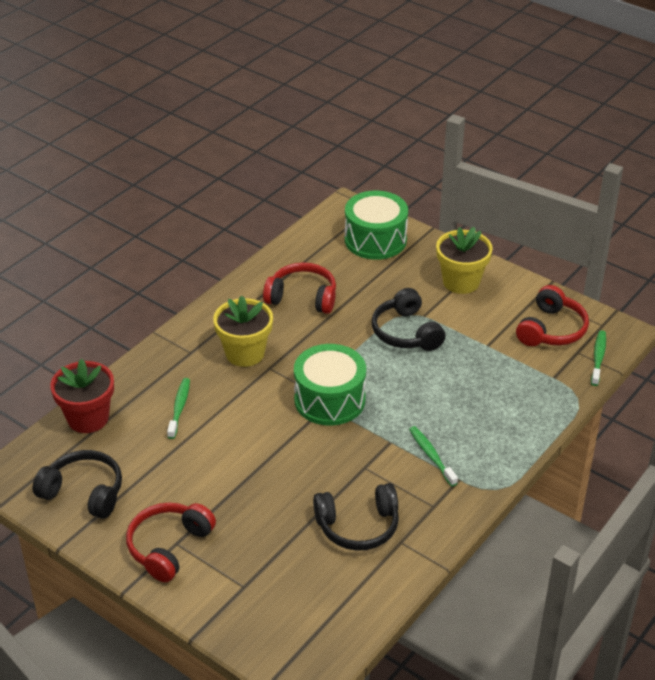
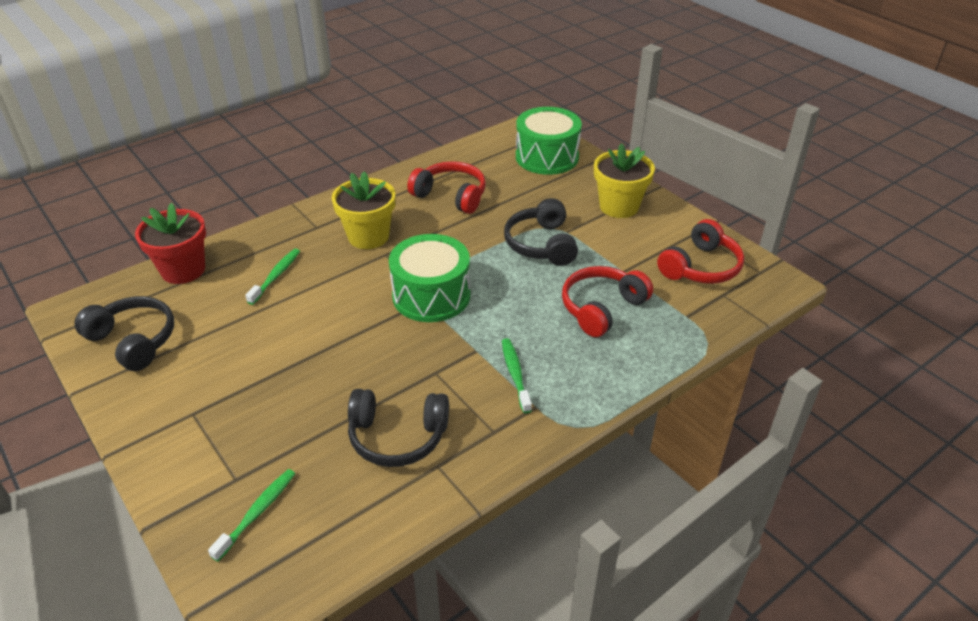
camera: 15 degrees right, 0 degrees up
red headphones [126,503,216,582] -> red headphones moved to [562,266,653,337]
green toothbrush [591,330,606,386] -> green toothbrush moved to [208,469,295,562]

